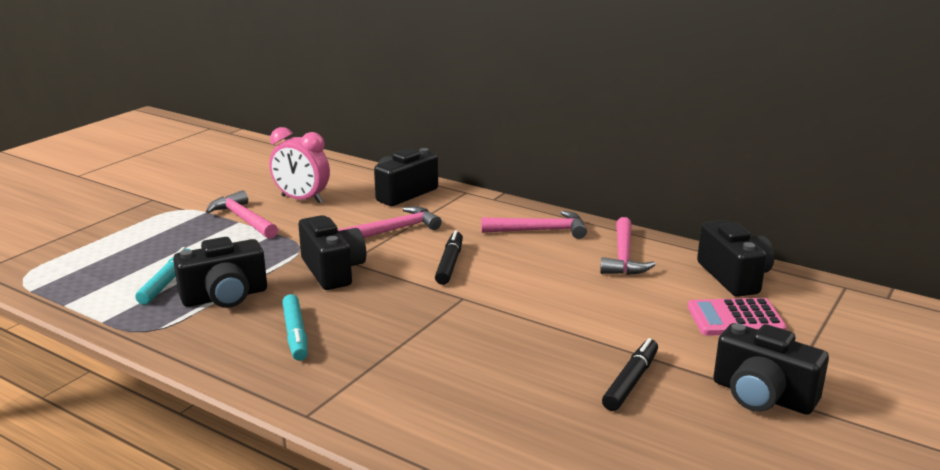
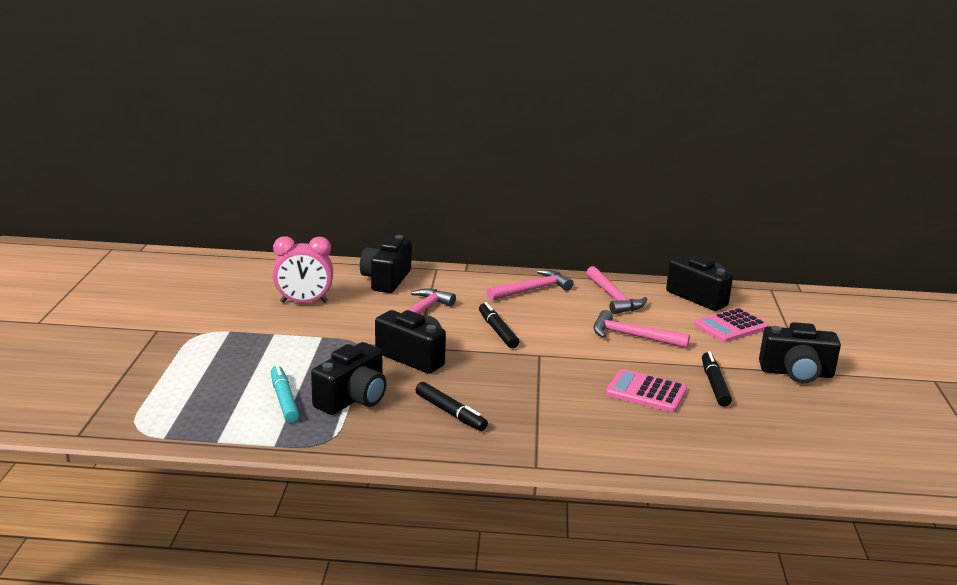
camera: 30 degrees left, 0 degrees up
pink hammer [206,190,278,239] -> pink hammer moved to [593,310,690,348]
turquoise marker [282,294,308,361] -> black marker [415,382,488,431]
none -> pink calculator [605,369,687,412]

